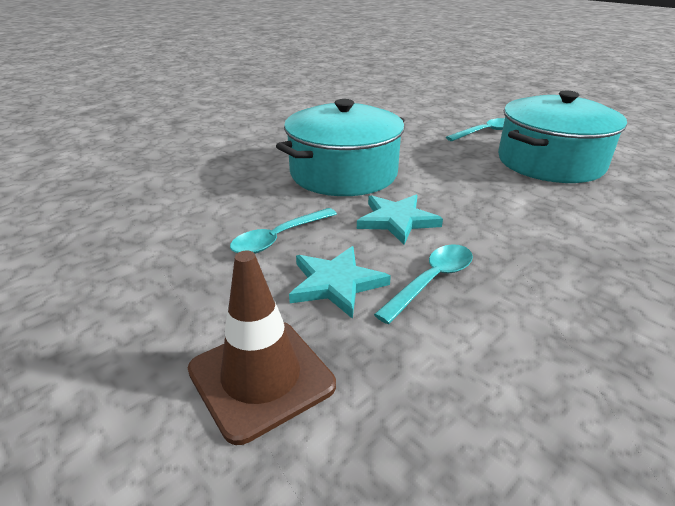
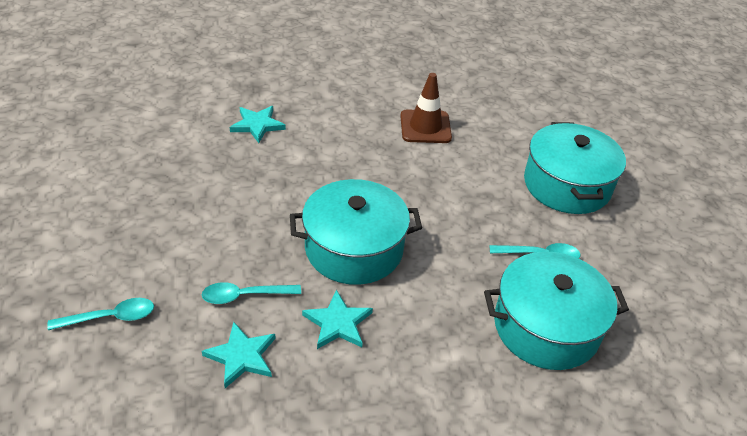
camera: 30 degrees right, 10 degrees up
brown traffic cone [188,251,336,445] -> brown traffic cone moved to [400,73,452,143]
turquoise spoon [374,244,473,324] -> turquoise spoon moved to [47,298,154,330]
none -> turquoise star [230,106,286,143]
none -> turquoise pot [524,122,626,214]

